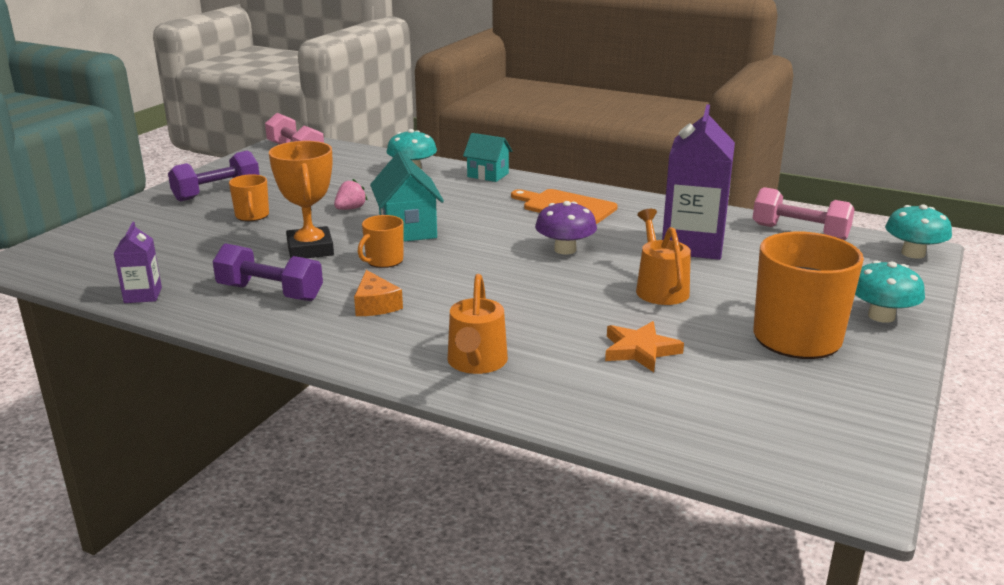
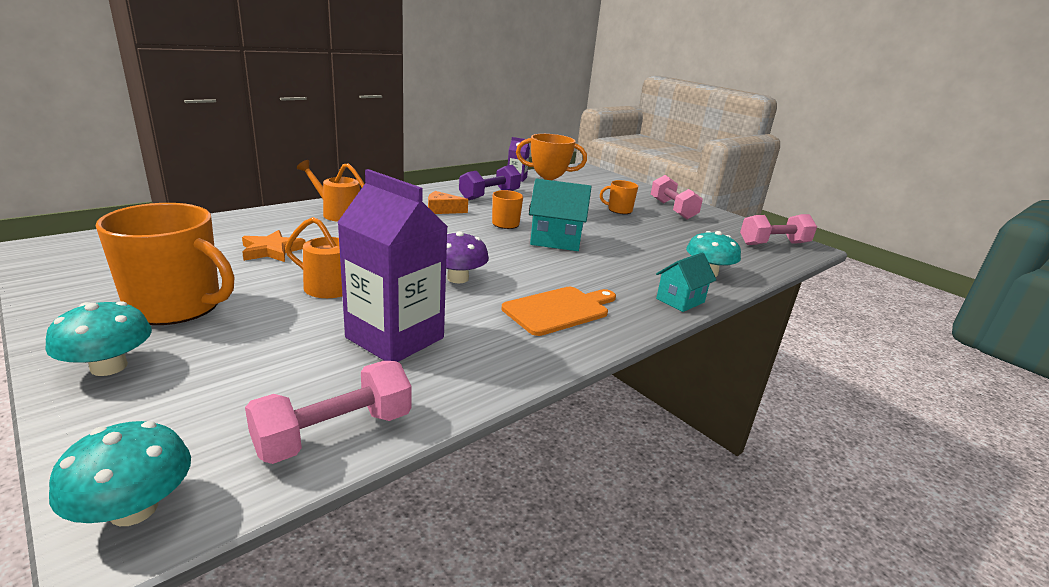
camera: 110 degrees right, 0 degrees up
purple dumbbell [168,150,259,201] -> pink dumbbell [651,175,703,219]
pink strawberry [334,179,368,210] -> none

